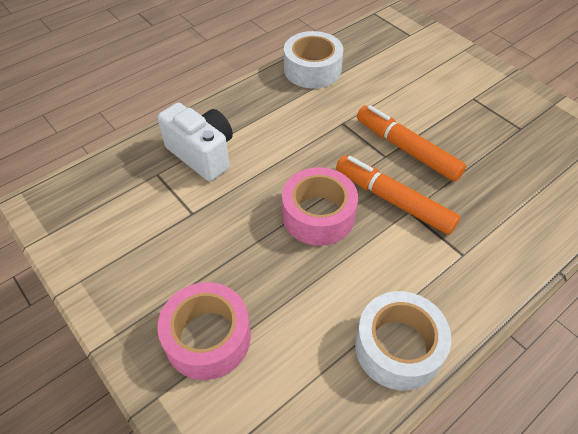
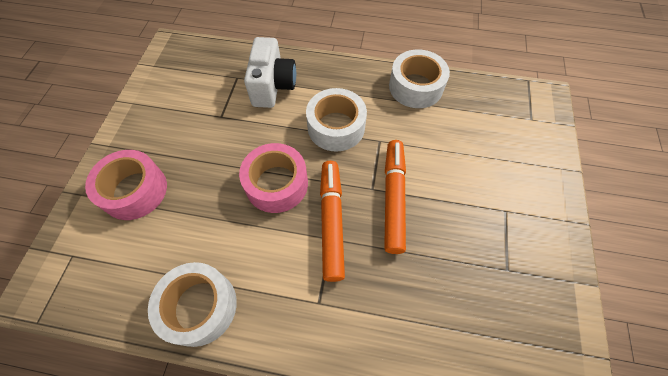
camera: 50 degrees right, 10 degrees up
none -> white tape [306,88,367,152]

